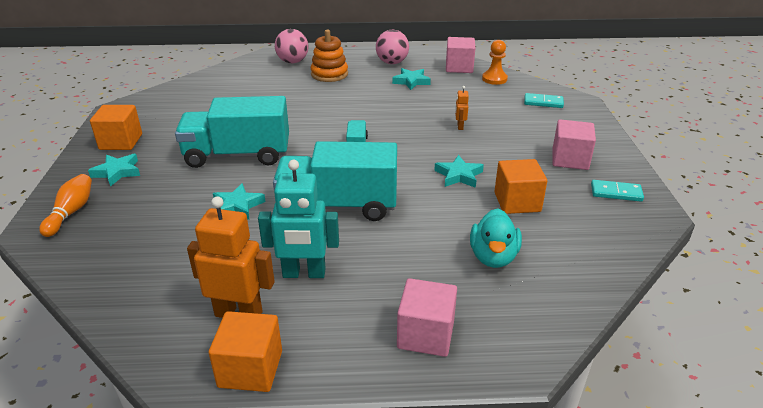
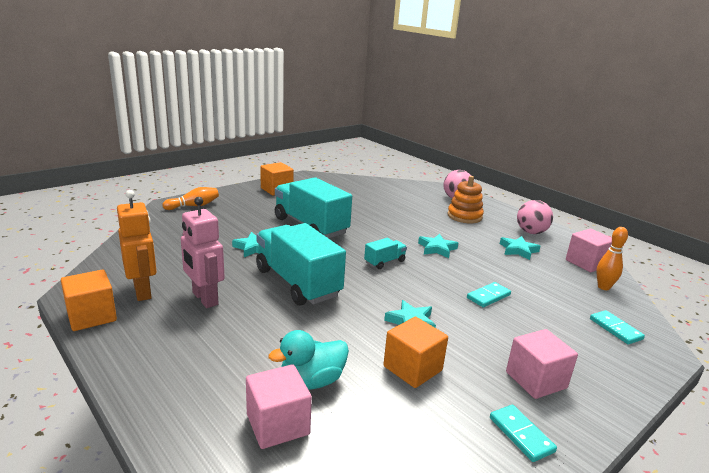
camera: 50 degrees right, 10 degrees down
turquoise star [88,154,140,187] -> turquoise star moved to [418,234,458,258]
turquoise robot [258,160,339,278] -> pink robot [181,197,225,308]
pink cube [397,278,457,357] -> pink cube moved to [246,364,312,449]
orange robot [455,86,469,130] -> turquoise domino [467,282,511,307]
orange pawn [482,40,508,85] -> orange bowling pin [596,227,628,290]

